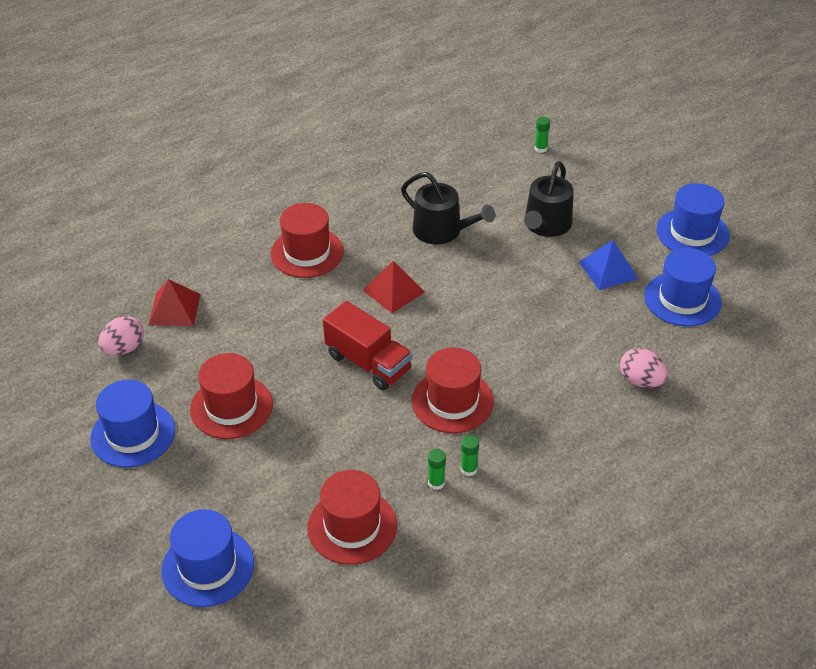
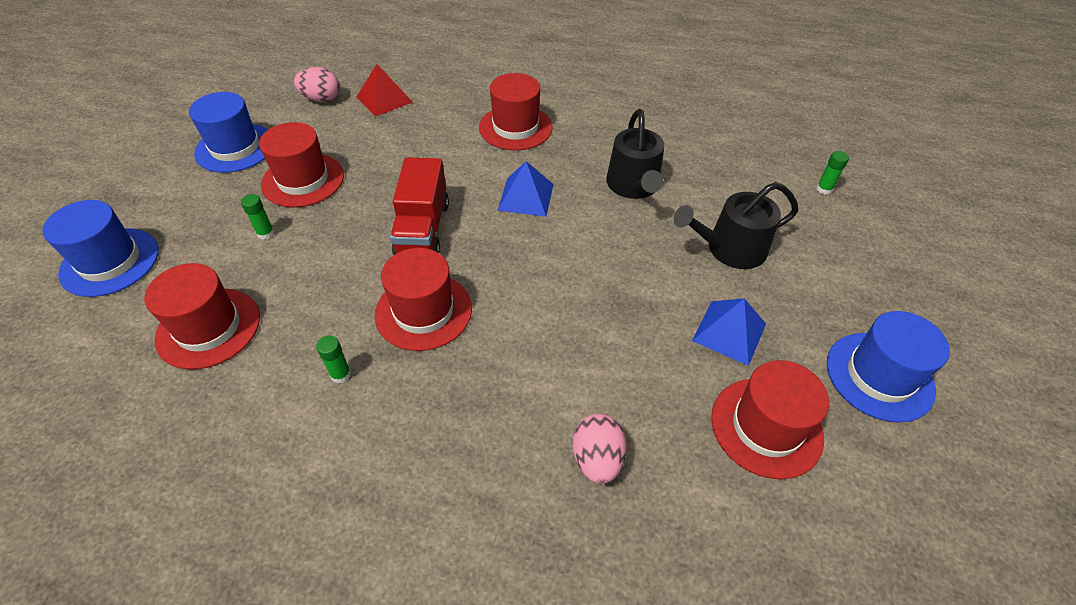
camera: 50 degrees right, 5 degrees up
red pyramid [363,261,425,313] -> blue pyramid [498,161,554,217]
green glue stick [428,449,446,490] -> green glue stick moved to [241,194,275,240]
blue hat [644,248,722,327] -> red hat [711,360,829,479]

